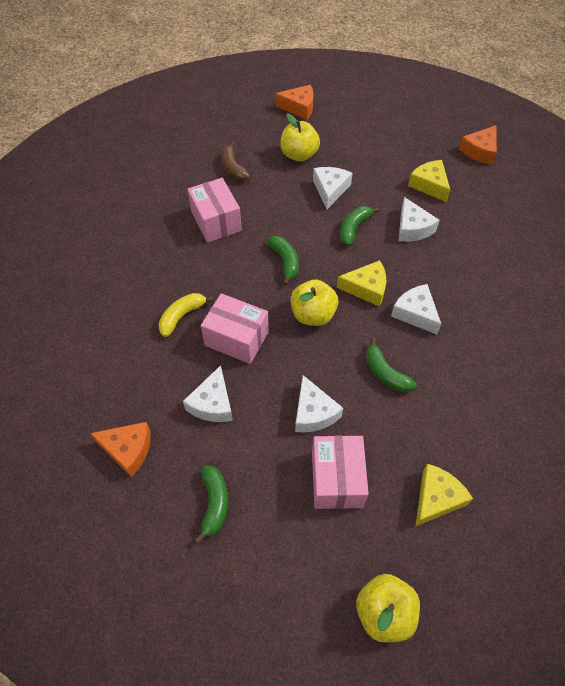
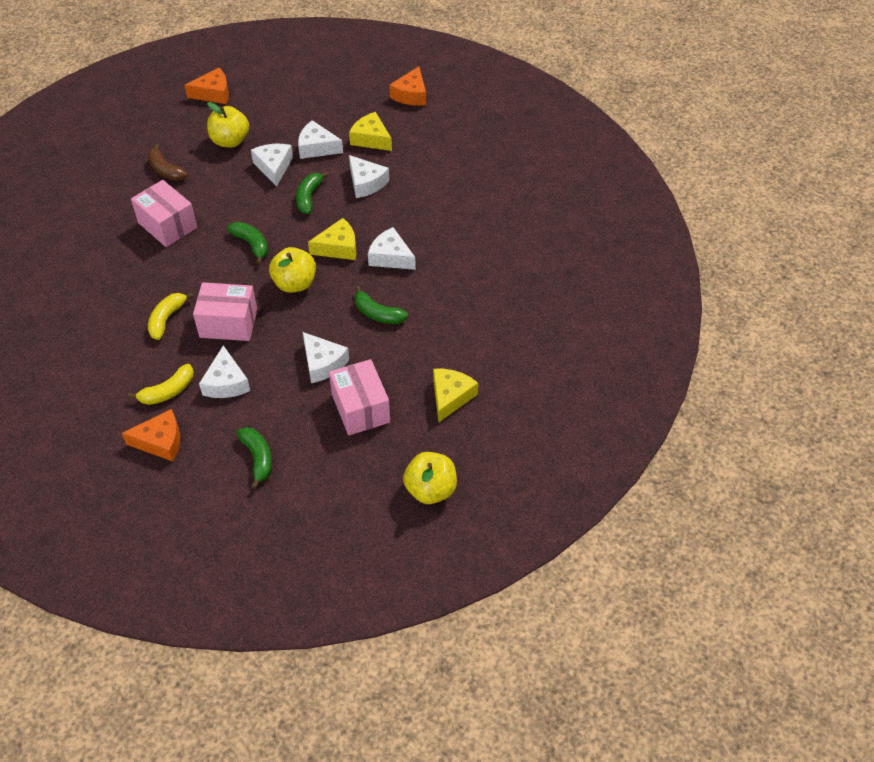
camera: 20 degrees left, 5 degrees down
none -> yellow banana [128,364,194,405]
none -> white cheese [298,120,343,159]

